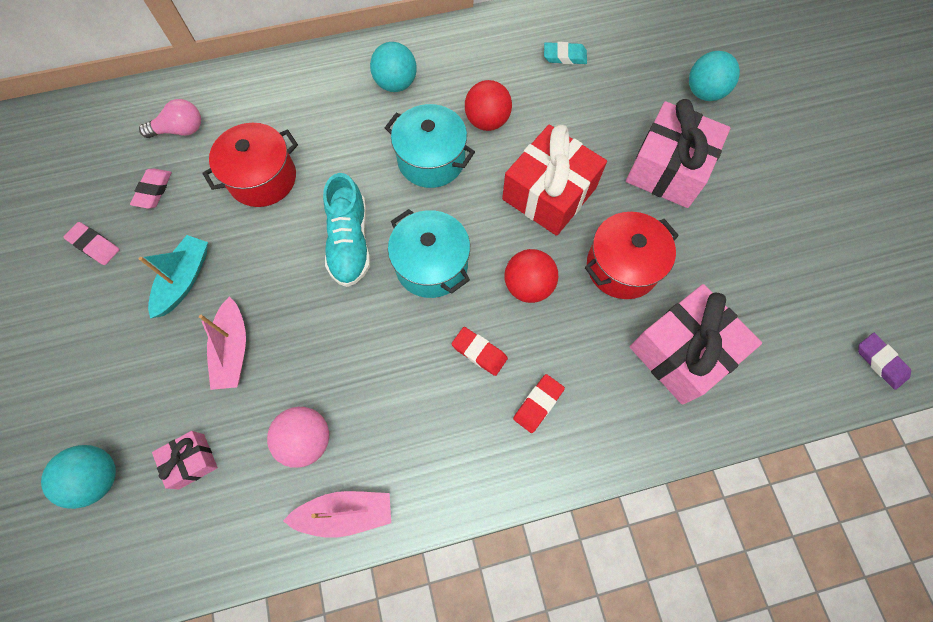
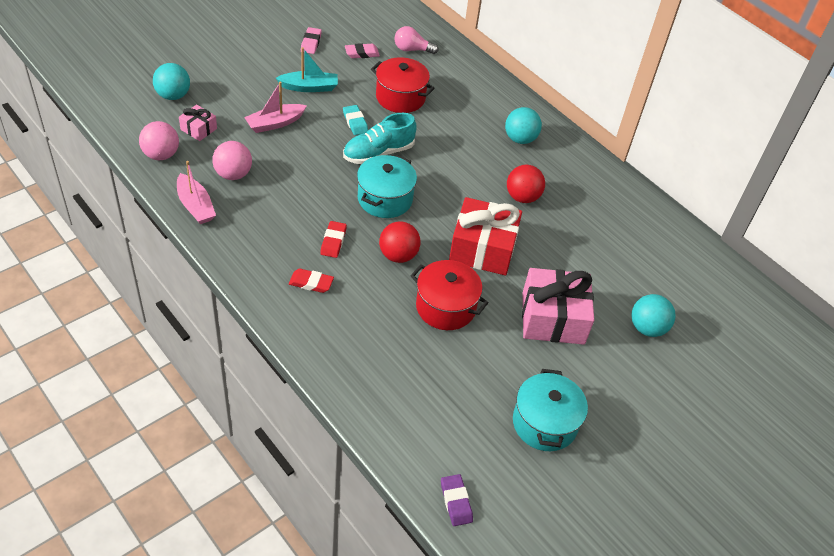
camera: 60 degrees right, 20 degrees down
pink light bulb [139,99,201,138] -> pink light bulb turned 135 degrees clockwise [395,26,439,54]
turquoise pot [385,104,475,188] -> turquoise pot moved to [513,369,588,451]
turquoise eraser [544,42,587,64] -> turquoise eraser moved to [343,105,368,135]
pink gift [630,284,762,405] -> none
purple eraser [858,333,911,390] -> purple eraser turned 45 degrees counterclockwise [441,474,473,526]
none -> pink ball [139,121,179,160]

